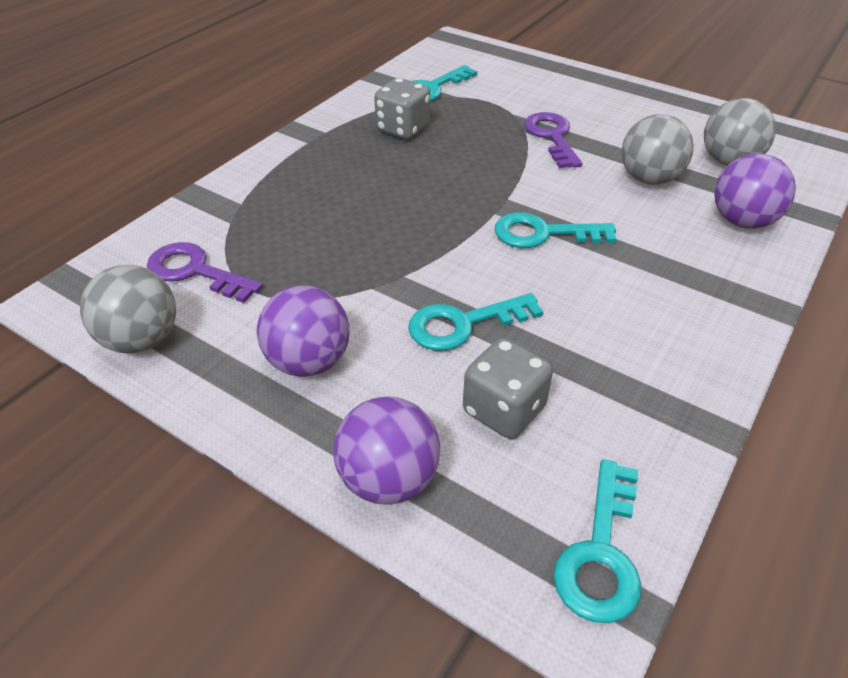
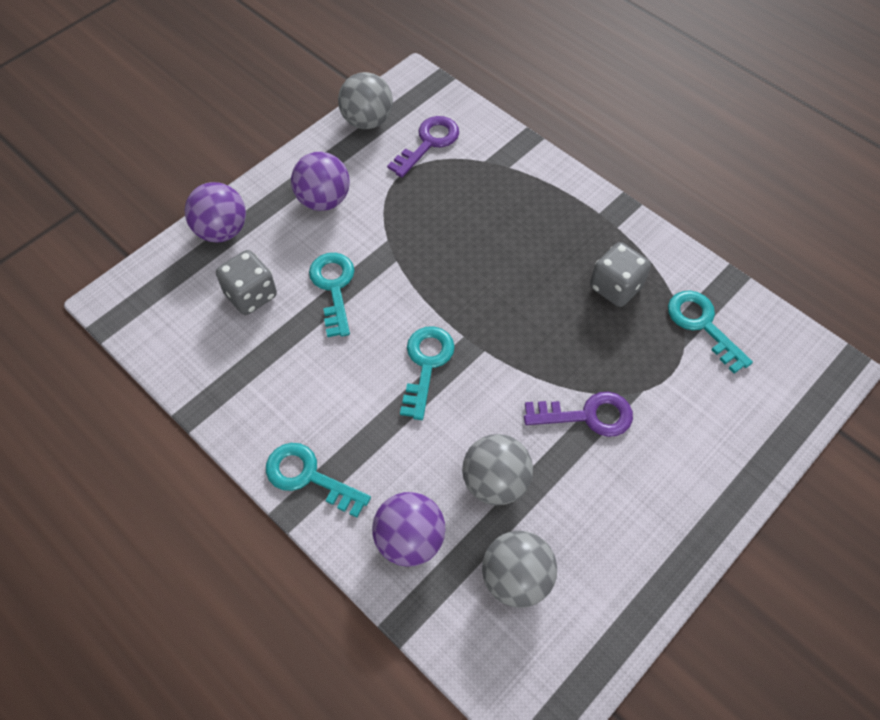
camera: 100 degrees right, 15 degrees up
turquoise key [553,459,641,623] -> turquoise key moved to [266,443,371,518]

